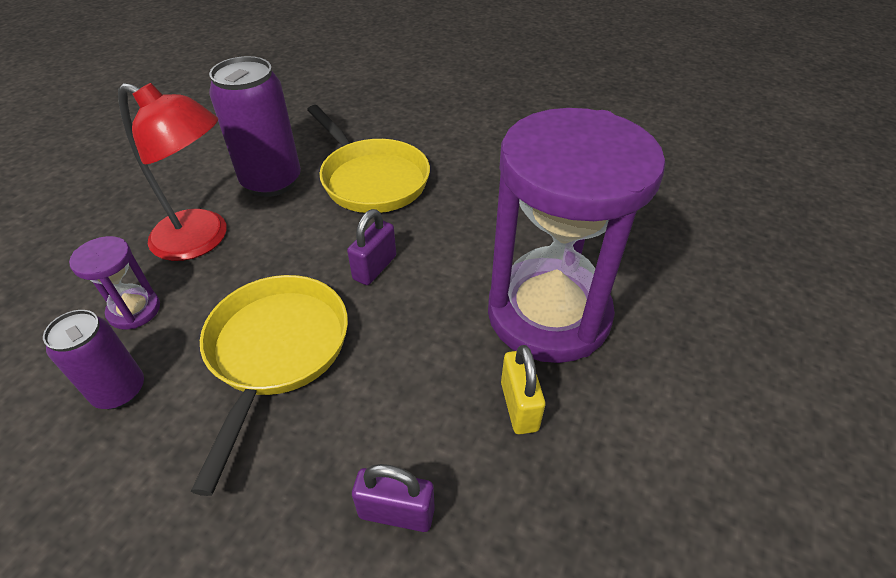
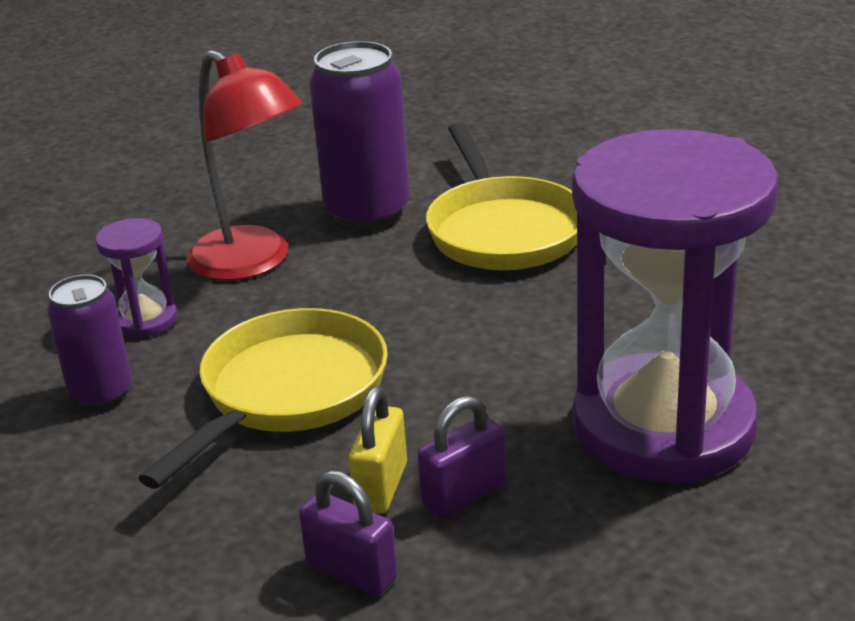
camera: 25 degrees right, 15 degrees down
purple padlock [347,209,396,285] -> purple padlock moved to [418,396,507,519]
yellow padlock [501,345,545,434] -> yellow padlock moved to [348,386,407,514]

